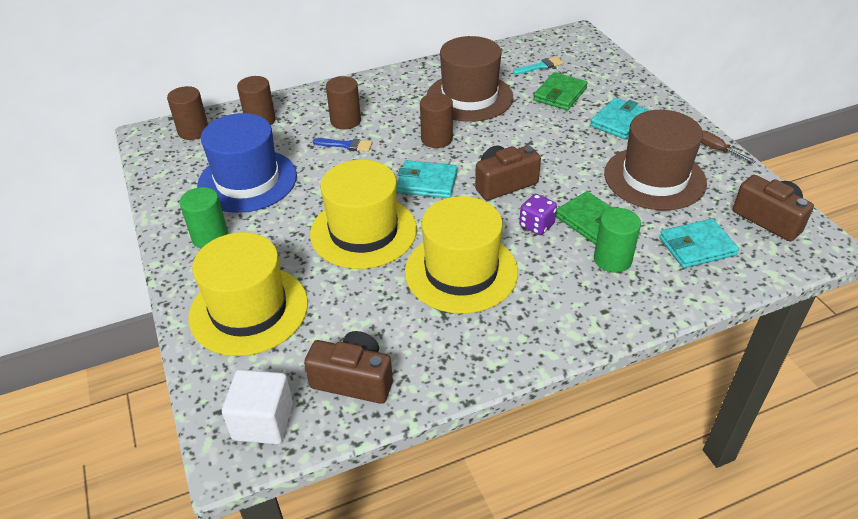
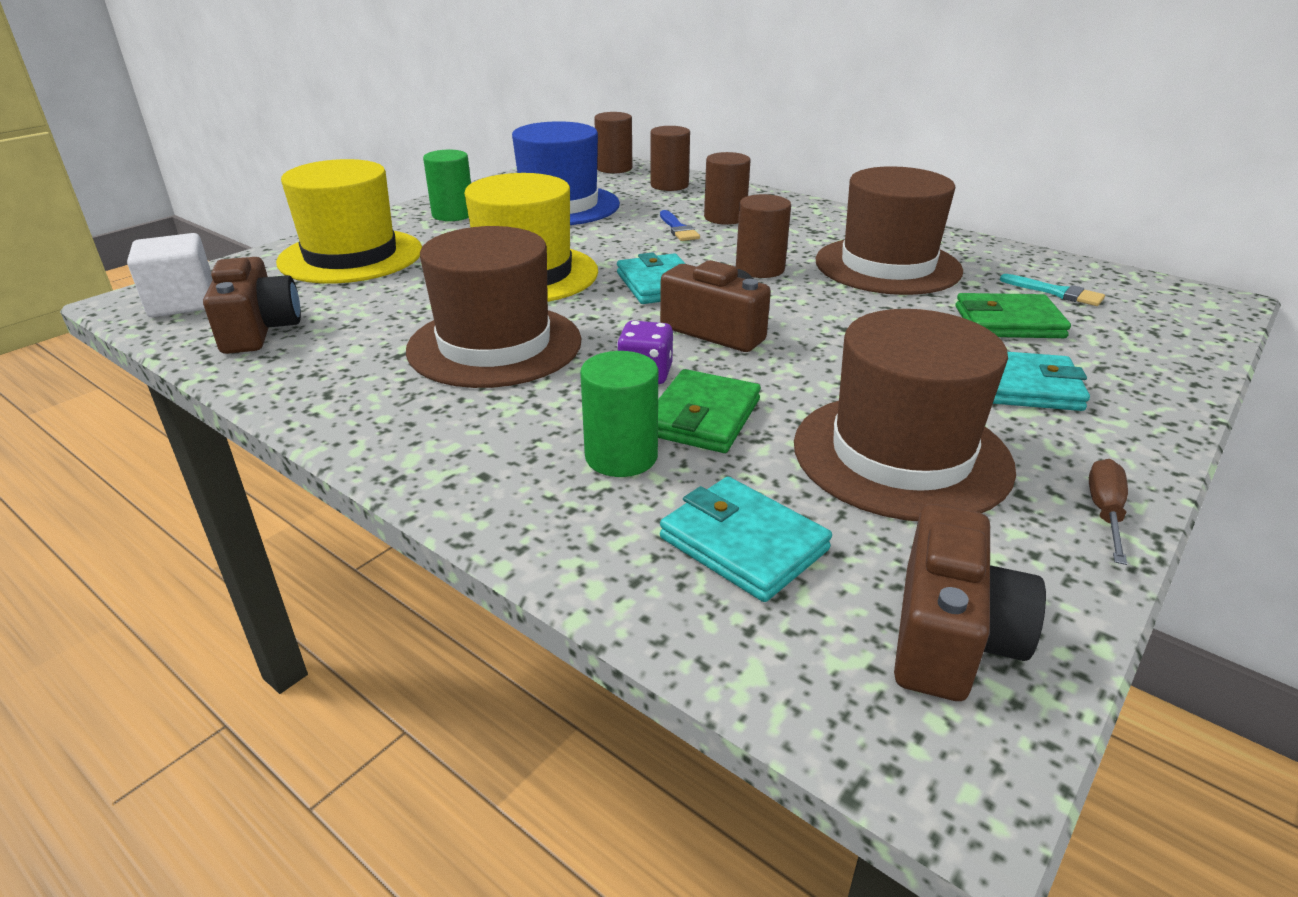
camera: 60 degrees right, 10 degrees down
yellow hat [405,196,518,314] -> brown hat [406,226,582,388]

